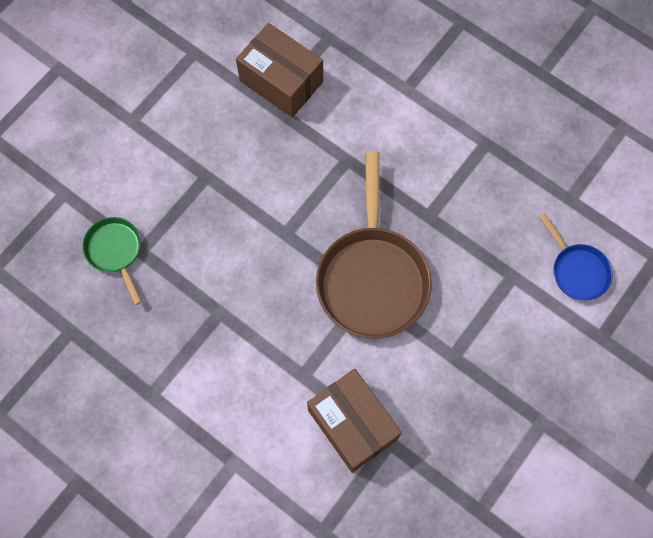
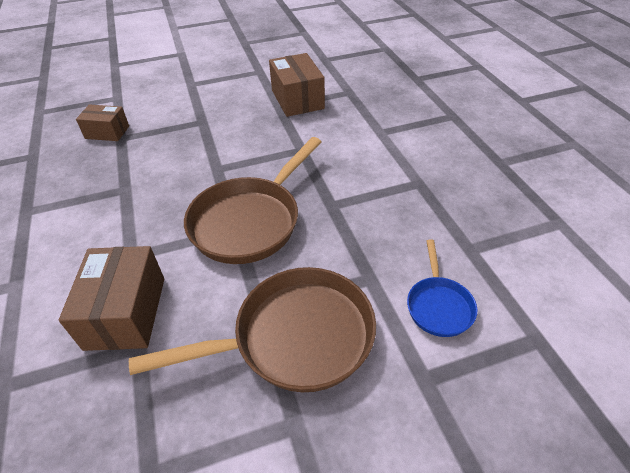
camera: 35 degrees right, 25 degrees down
green pan [82,217,142,305] -> brown box [76,105,129,141]
none -> brown pan [129,267,376,392]

